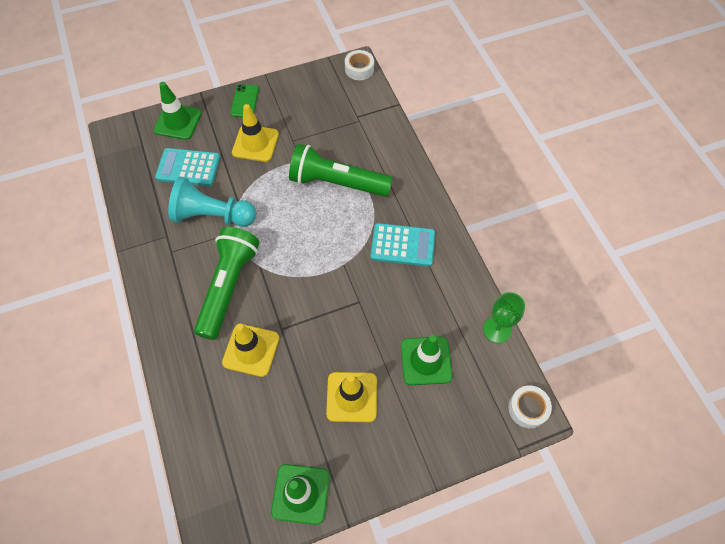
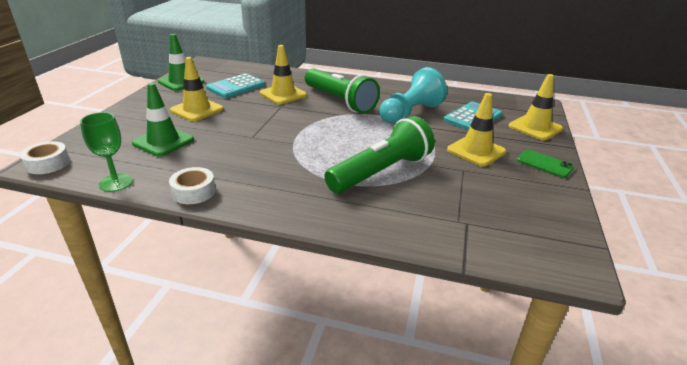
camera: 125 degrees right, 30 degrees down
green traffic cone [153,82,202,140] -> yellow traffic cone [509,74,563,140]
white tape [345,50,374,80] -> white tape moved to [169,167,216,204]
turquoise calculator [370,223,435,267] -> turquoise calculator moved to [206,73,265,98]

